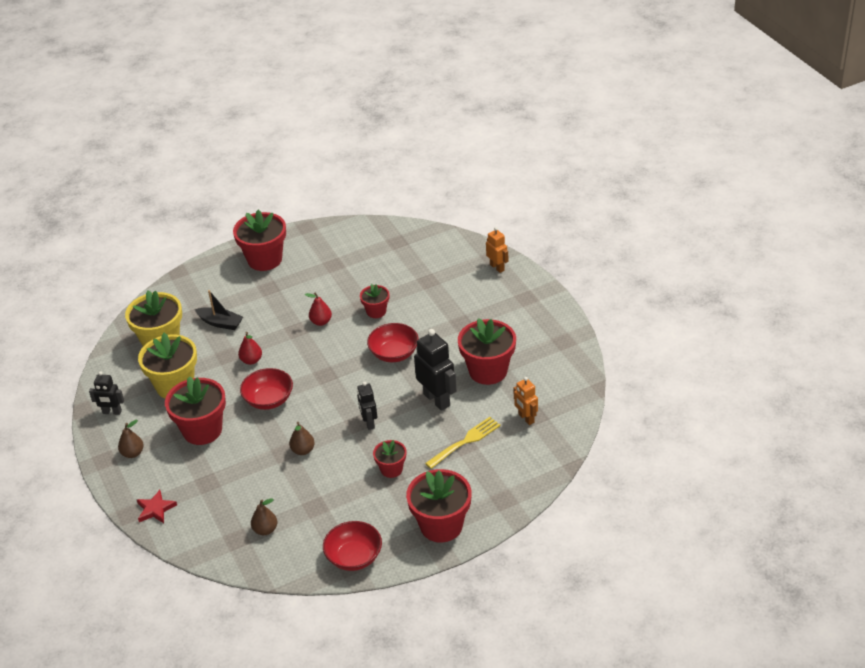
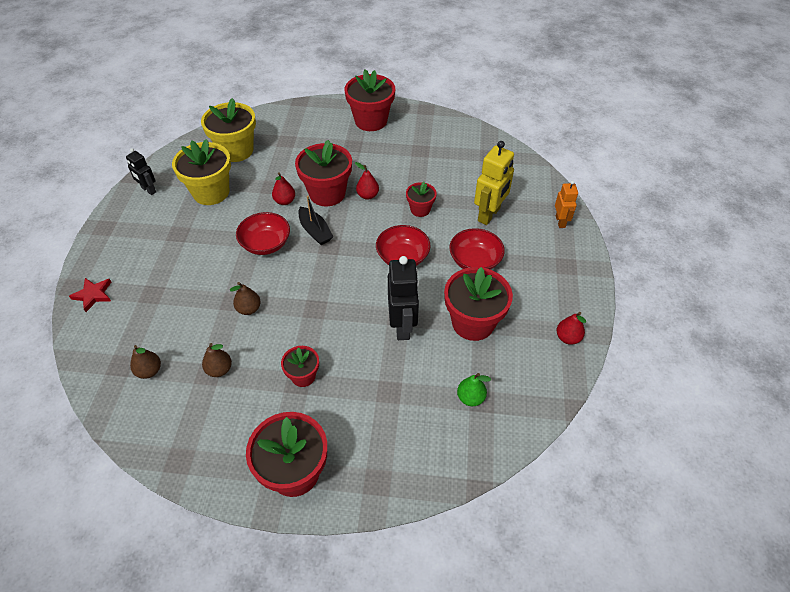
camera: 30 degrees right, 10 degrees up
brown pear [118,420,144,458] -> brown pear moved to [202,343,232,377]
red flower pot [165,377,226,445] -> red flower pot moved to [295,140,352,206]
black boat [195,290,243,330] -> black boat moved to [298,196,334,245]
red bowl [323,521,382,571] -> red bowl moved to [449,228,505,270]
black robot [357,382,377,430] -> none
yellow fork [425,417,501,469] -> none
orange robot [513,377,538,425] -> green pear [457,373,491,406]
none -> yellow robot [474,141,514,225]
none -> red pear [556,312,586,345]

